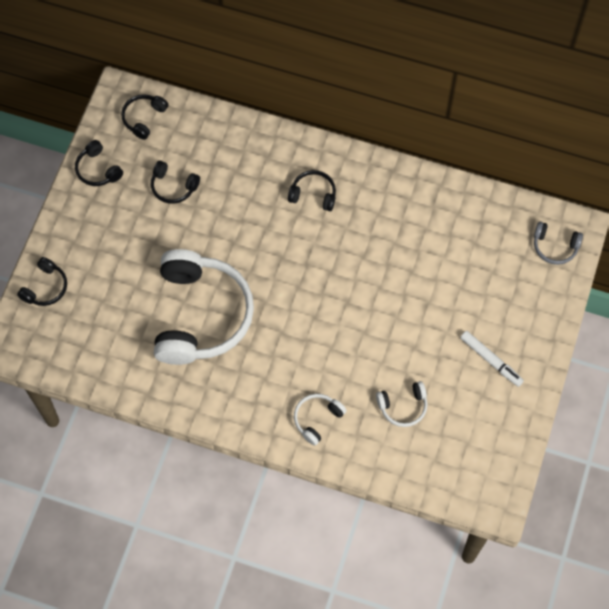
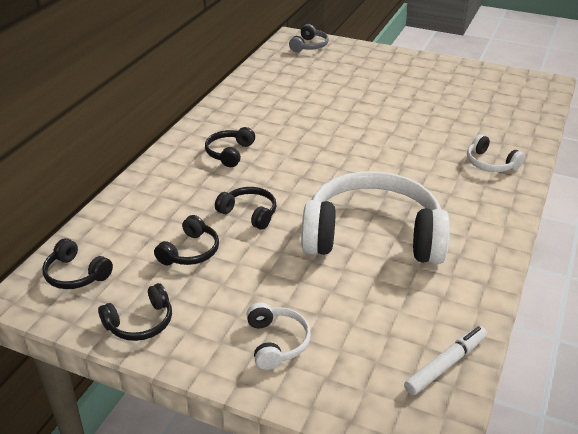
camera: 85 degrees left, 30 degrees down
black headphones [17,257,67,306] -> black headphones moved to [215,187,277,230]
white headphones [376,381,428,427] -> white headphones moved to [246,303,311,370]
white marker [460,331,524,387] -> white marker moved to [404,326,487,395]

